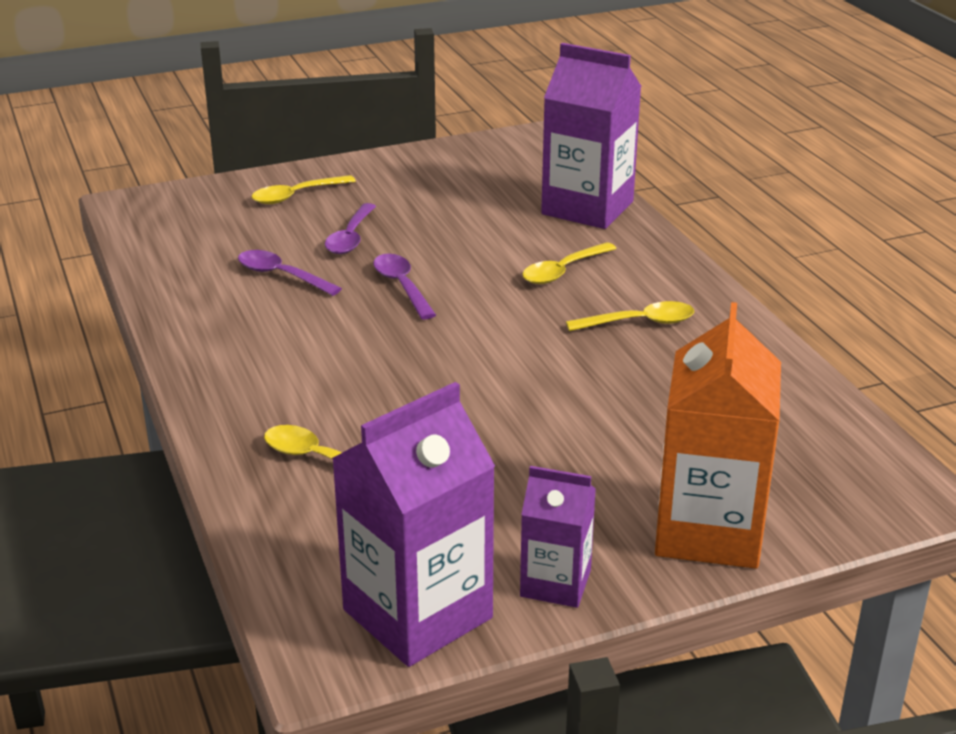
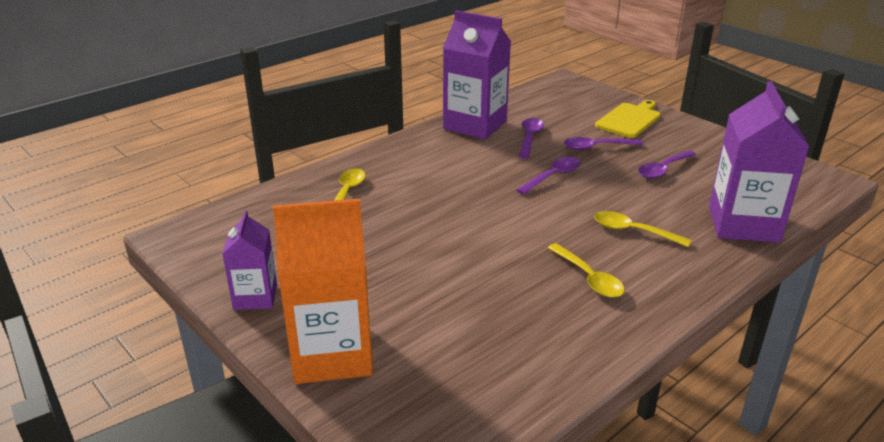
camera: 70 degrees right, 0 degrees up
yellow spoon [251,175,356,204] -> yellow cutting board [595,100,661,138]
purple carton [332,382,495,667] -> purple carton moved to [443,10,511,139]
none -> purple spoon [638,150,696,179]

